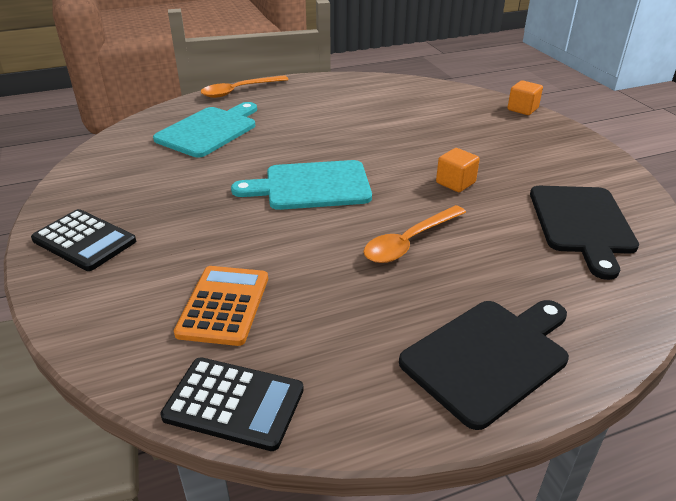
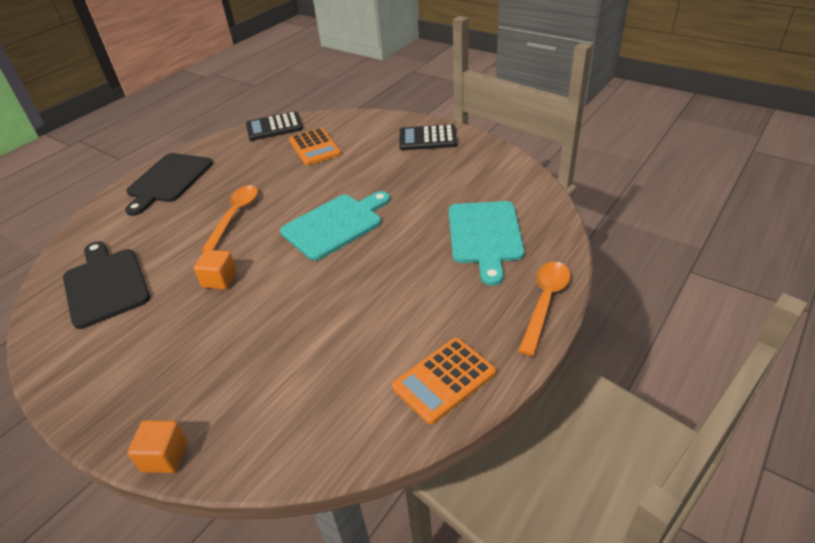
camera: 150 degrees right, 5 degrees up
none -> orange calculator [392,338,496,424]

